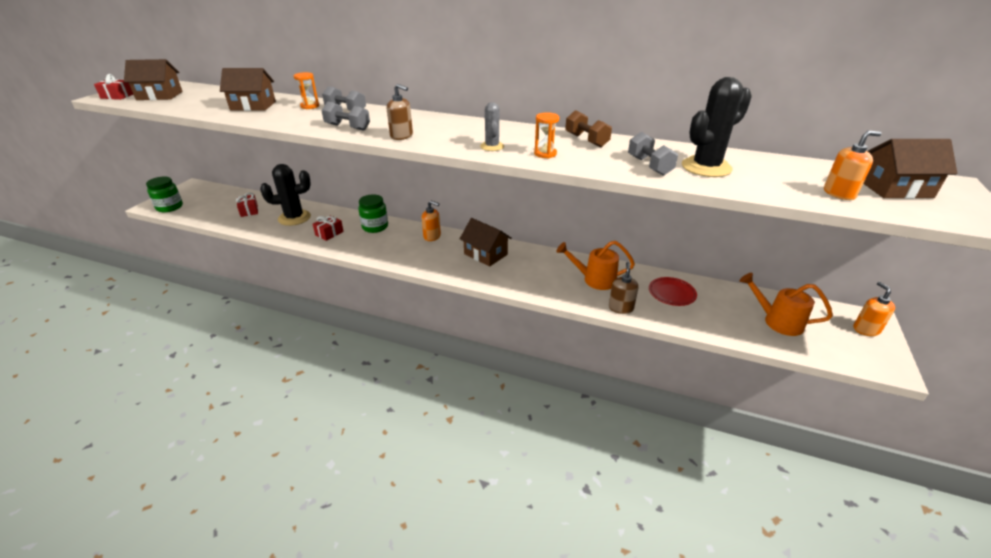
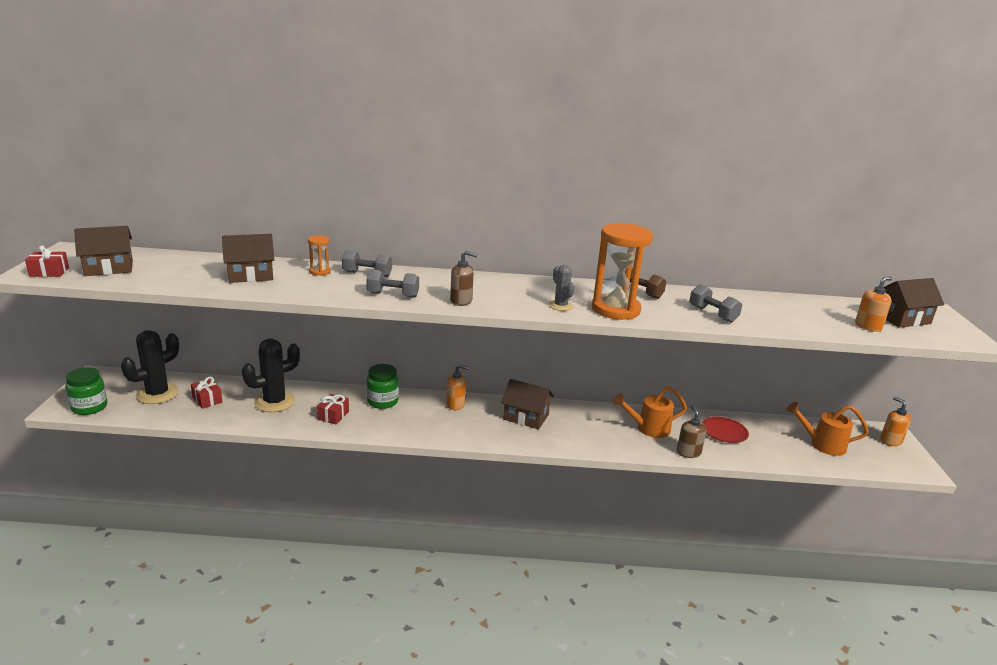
camera: 20 degrees left, 10 degrees down
orange hourglass [534,112,559,158] -> orange hourglass [592,223,653,320], size x2.23
black cactus [682,77,752,177] -> black cactus moved to [121,330,179,404]

